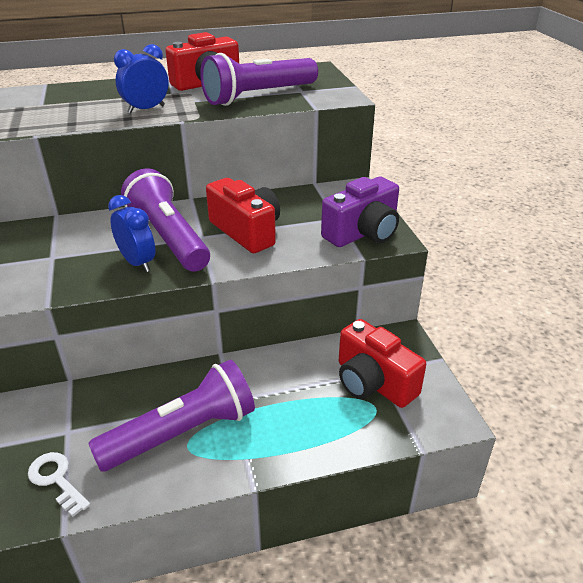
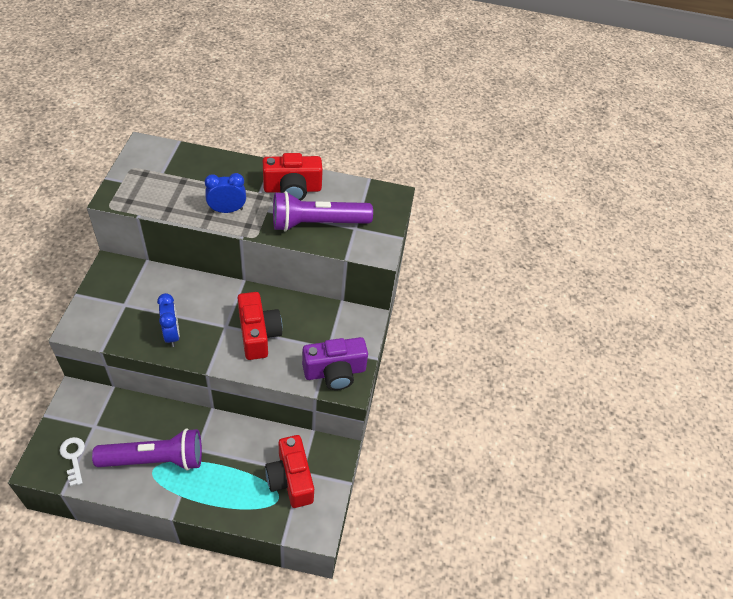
camera: 20 degrees right, 15 degrees up
purple flashlight [121,168,210,272] -> none

